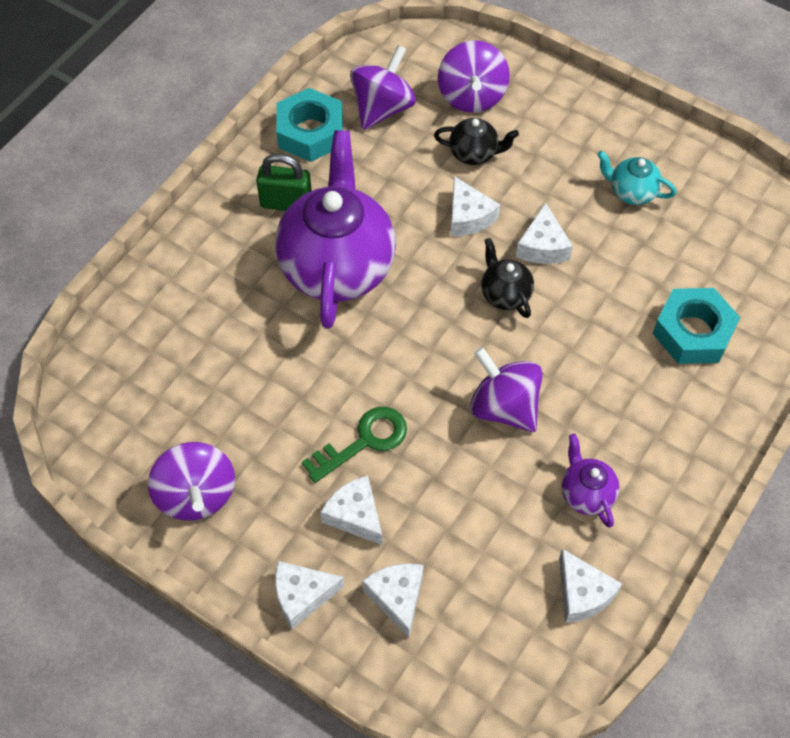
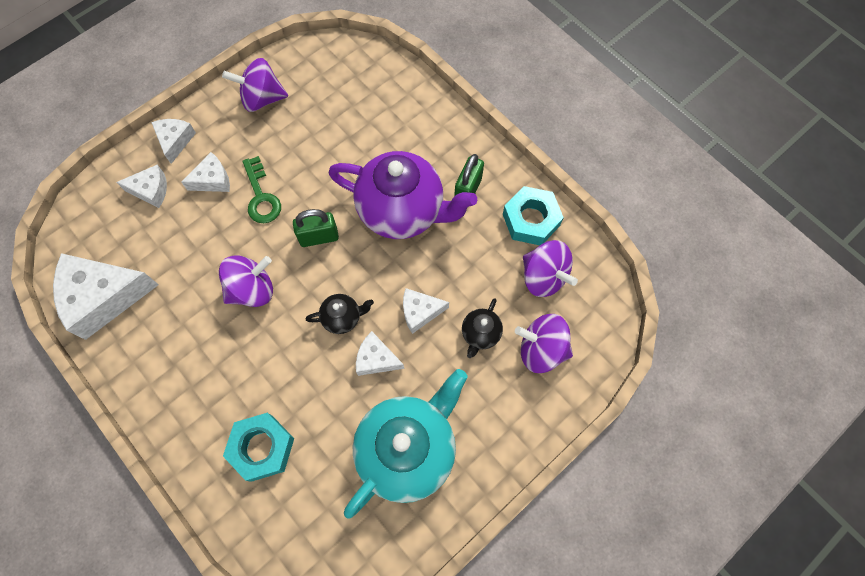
camera: 105 degrees right, 10 degrees up
white cheese [559,549,622,623] -> white cheese [53,253,159,340], size x1.90
purple teapot [561,434,620,528] -> none
turquoise teapot [597,151,677,205] -> turquoise teapot [344,369,468,519], size x2.28
none -> green padlock [293,209,339,247]

